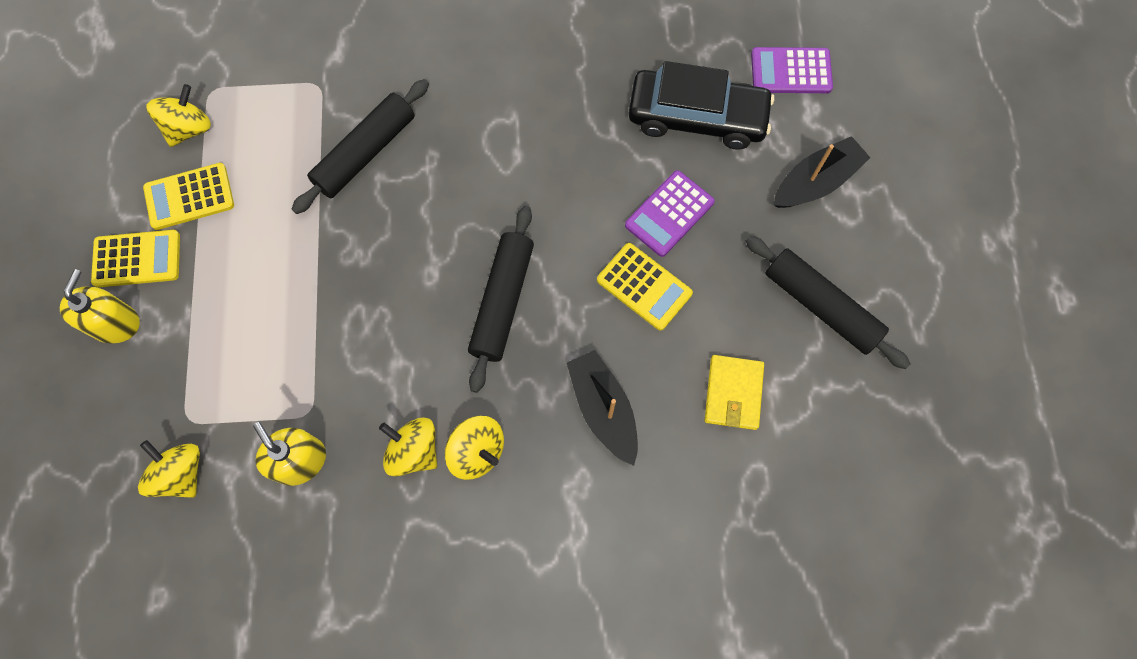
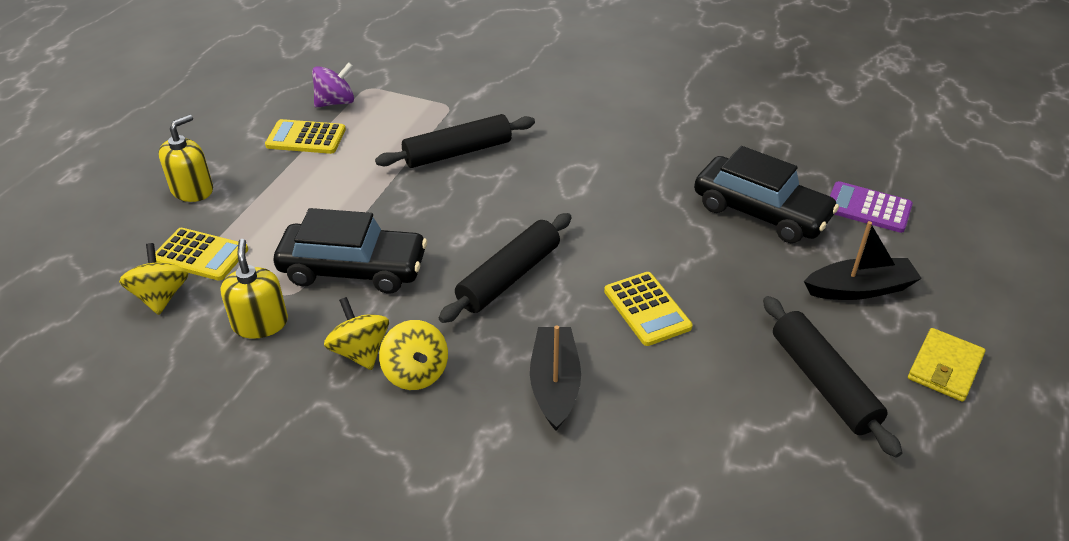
camera: 25 degrees right, 30 degrees down
yellow calculator [91,230,180,288] -> yellow calculator moved to [155,228,248,281]
yellow spinning top [146,84,211,147] -> purple spinning top [312,62,354,108]
purple calculator [625,170,715,257] -> none
yellow wallet [705,355,764,430] -> yellow wallet moved to [908,328,986,402]
none -> black car [274,208,427,294]

